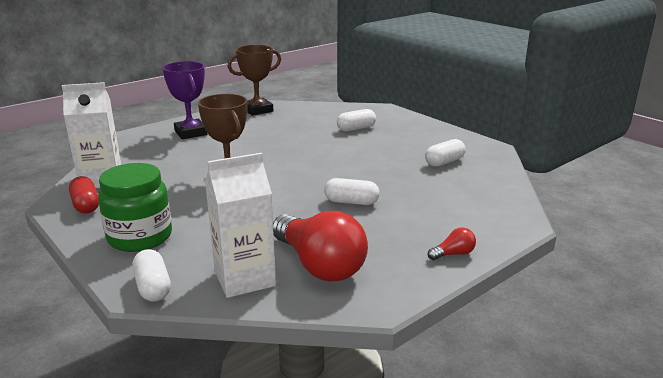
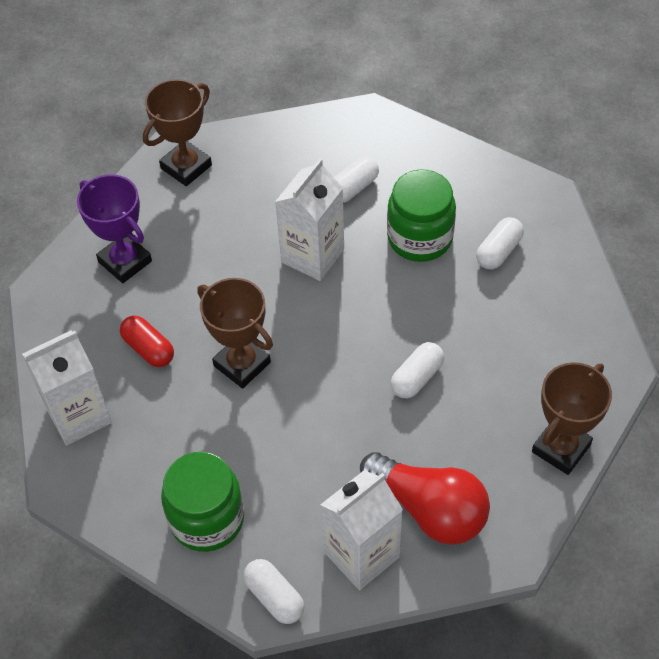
camera: 15 degrees left, 30 degrees up
red capsule [69,176,99,214] -> red capsule moved to [120,316,174,367]
white capsule [324,178,379,205] -> white capsule turned 45 degrees counterclockwise [391,342,444,398]
red light bulb [427,227,476,260] -> brown trophy [532,362,612,475]
none -> white carton [275,159,344,281]
none -> green jar [387,170,456,262]

